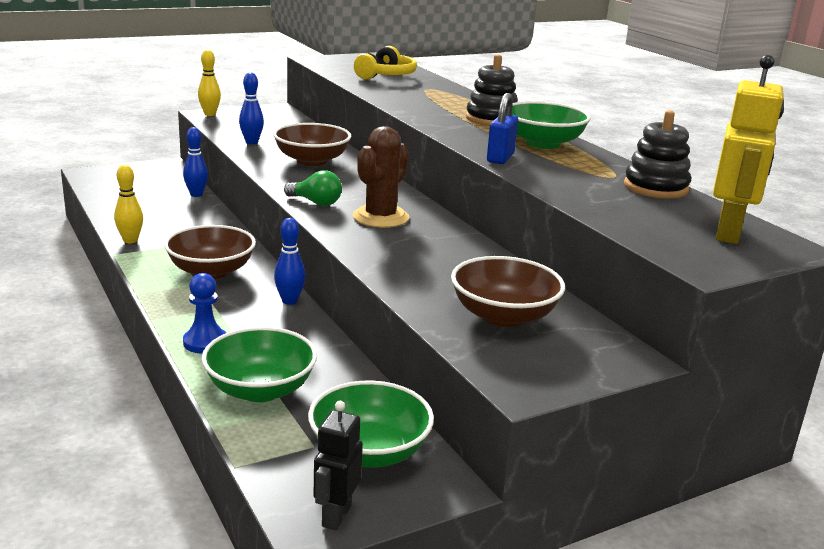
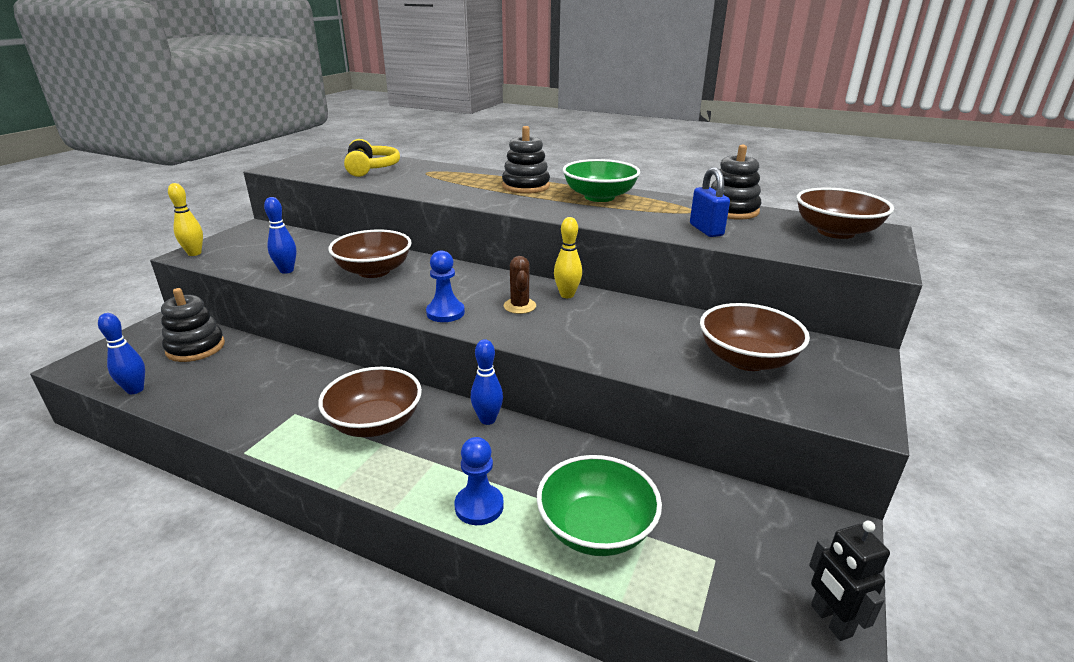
camera: 35 degrees left, 5 degrees up
yellow bowling pin [114,165,143,243] -> yellow bowling pin moved to [554,217,582,298]
blue bowling pin [183,127,208,197] -> blue bowling pin moved to [98,313,145,394]
green light bulb [284,170,342,206] -> blue pawn [426,250,465,322]
green bowl [308,380,434,468] -> none
brown cactus [352,126,409,228] -> brown cactus [504,256,536,314], size x0.59
blue padlock [487,93,518,164] -> blue padlock moved to [690,167,730,237]
yellow robot [713,55,784,244] -> brown bowl [797,188,894,239]
none -> black stacking toy [161,288,225,362]

